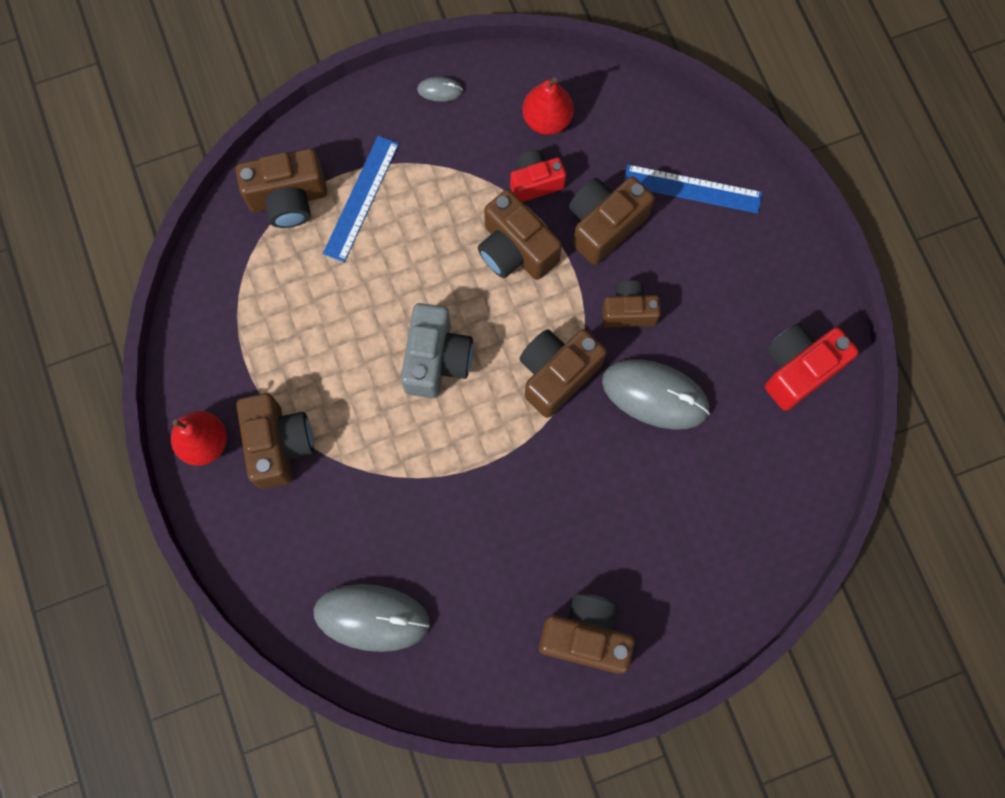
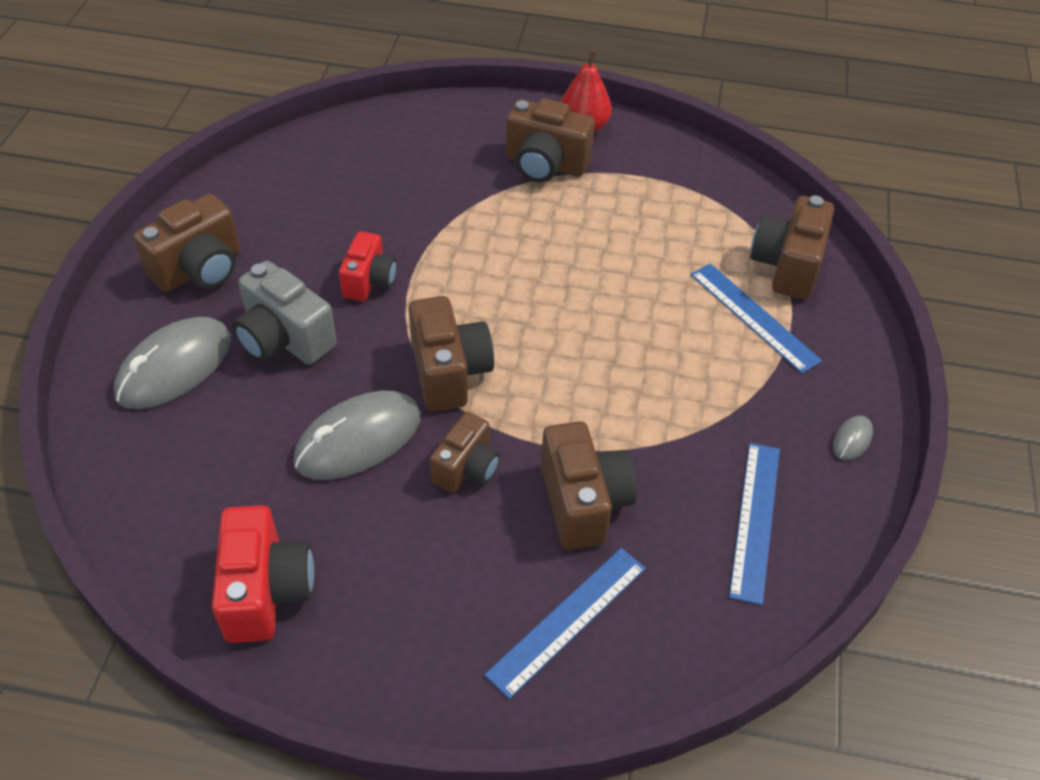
camera: 120 degrees right, 25 degrees down
grey mouse [314,584,430,652] -> grey mouse moved to [114,317,231,409]
grey camera [401,303,473,398] -> grey camera moved to [232,261,337,365]
brown camera [478,189,562,280] -> none
red camera [510,150,566,202] -> red camera moved to [339,232,397,301]
red pear [523,77,574,135] -> blue ruler [729,443,780,605]

